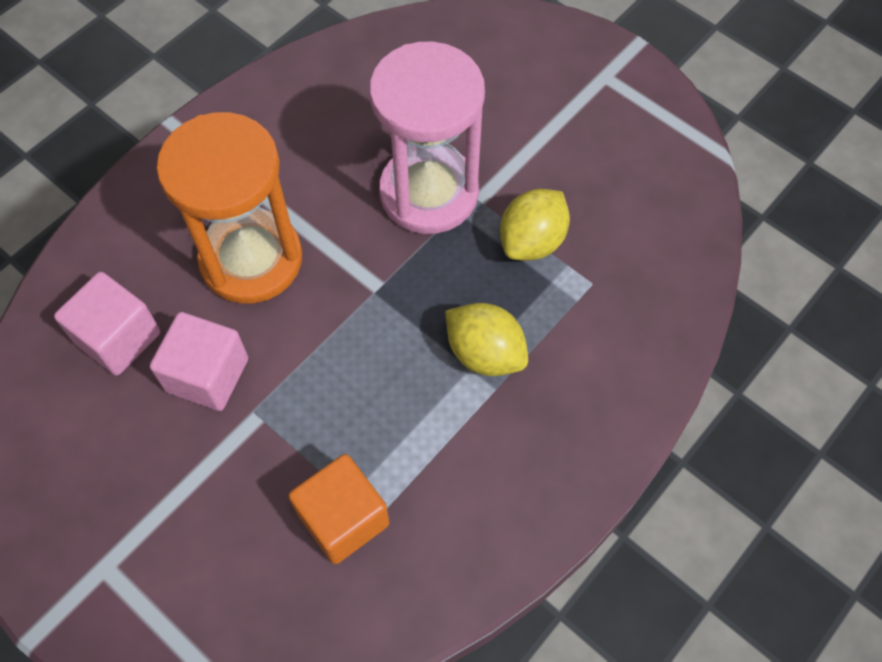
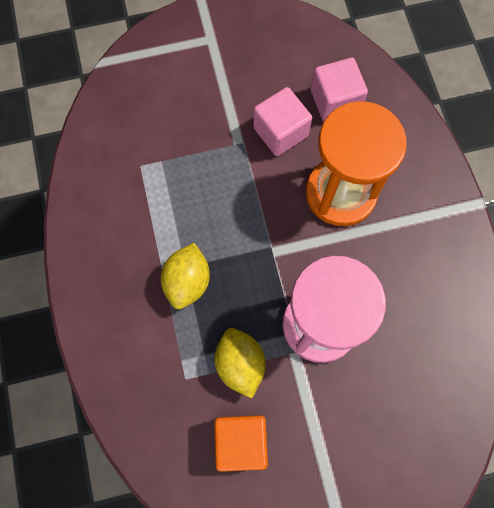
camera: 125 degrees right, 10 degrees up
orange cube [288,454,389,564] -> orange cube moved to [214,415,268,472]
yellow lemon [445,303,528,376] -> yellow lemon turned 60 degrees counterclockwise [161,243,210,309]

